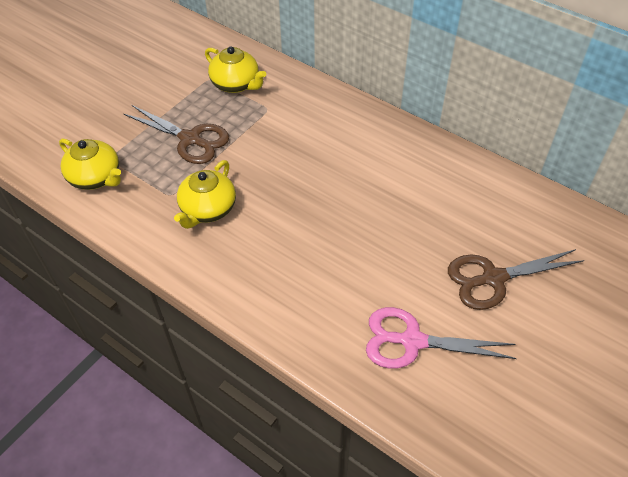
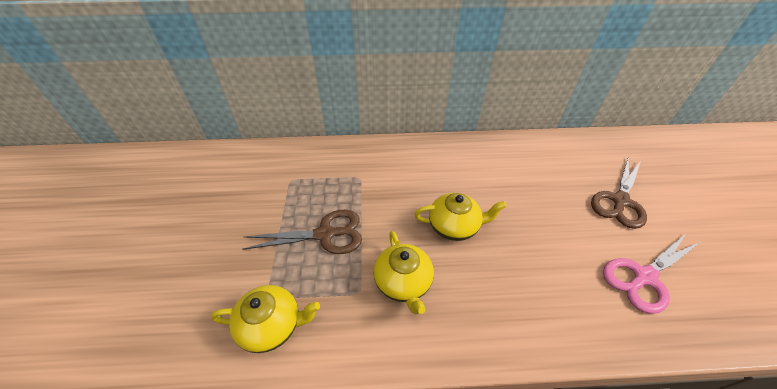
camera: 40 degrees left, 5 degrees down
yellow teapot [205,46,266,93] -> yellow teapot moved to [414,193,507,241]

